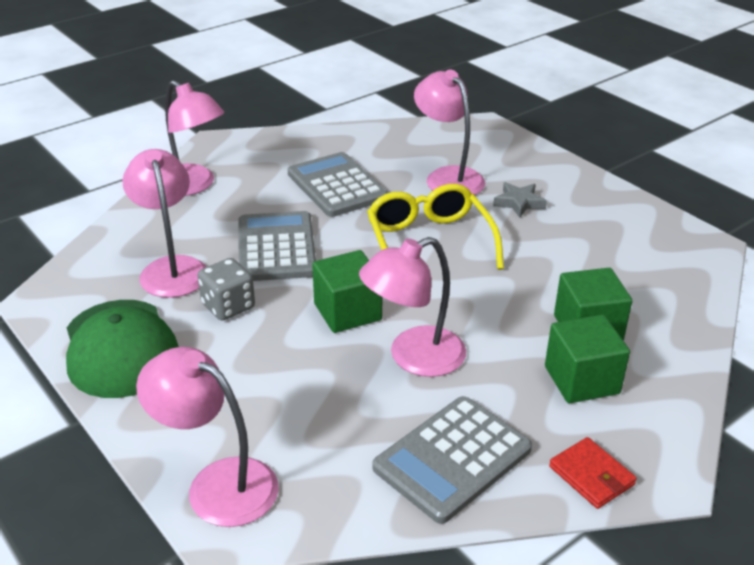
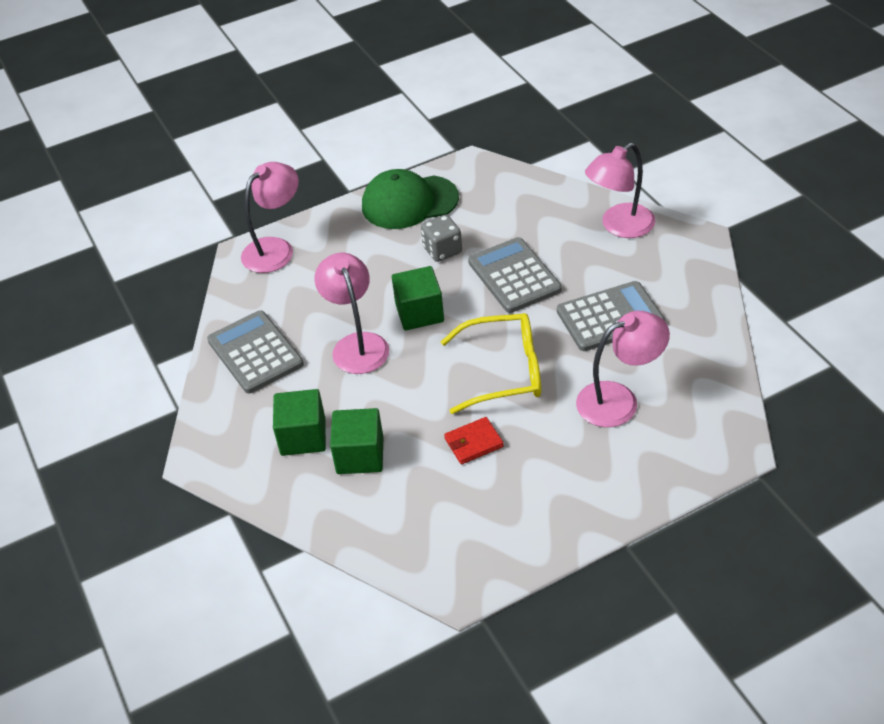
camera: 105 degrees right, 10 degrees up
pink lamp [122,149,206,298] -> none
grey calculator [239,211,316,281] -> grey calculator turned 120 degrees counterclockwise [468,237,562,313]
grey star [493,182,547,218] -> none
red wallet [549,437,637,509] -> red wallet moved to [444,417,504,464]

